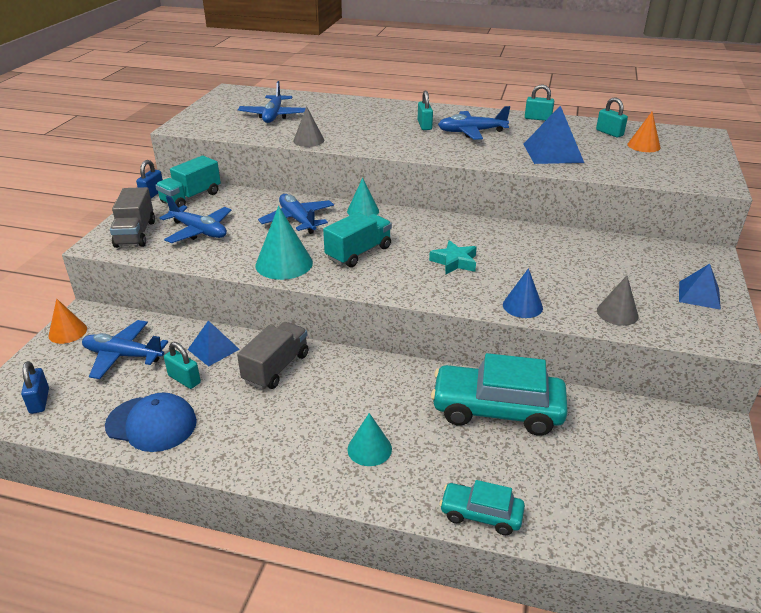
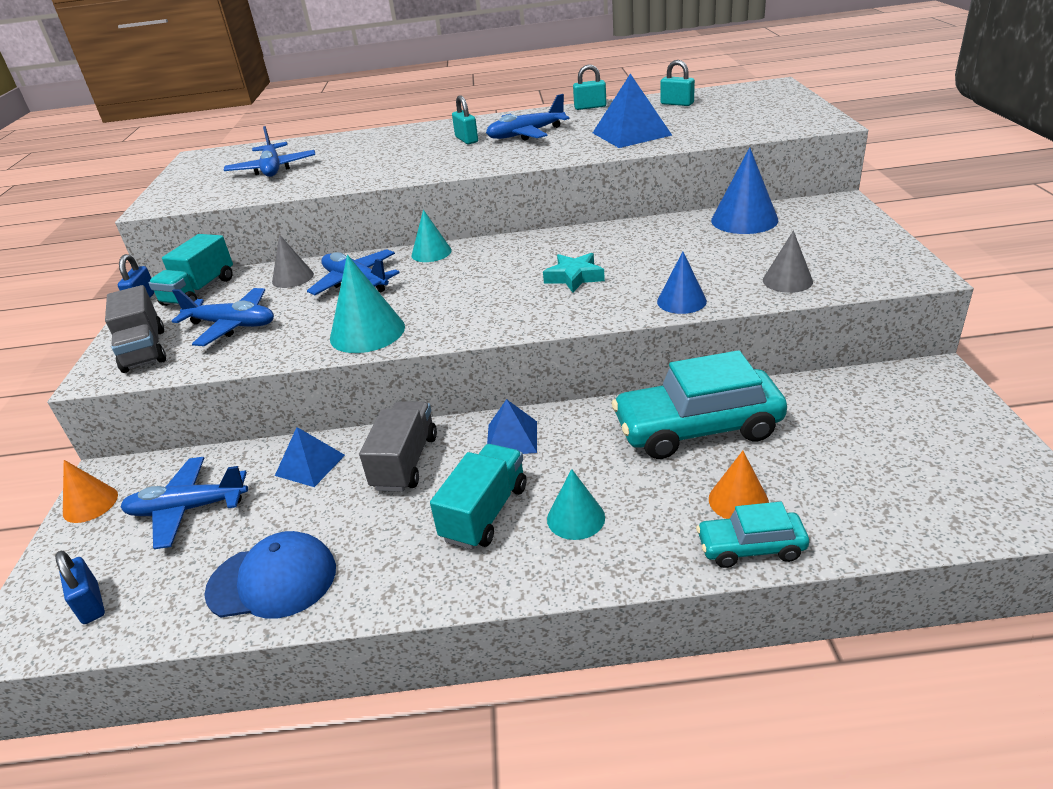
camera: 15 degrees left, 0 degrees up
turquoise padlock [164,342,201,389] -> none
grey cone [293,106,324,147] -> grey cone moved to [272,235,314,288]
turquoise truck [323,212,392,267] -> turquoise truck moved to [430,444,527,549]
orange cone [628,112,661,152] -> orange cone moved to [709,451,769,519]
blue pyramid [679,264,721,310] -> blue pyramid moved to [487,399,537,454]
none -> blue cone [711,147,778,234]

